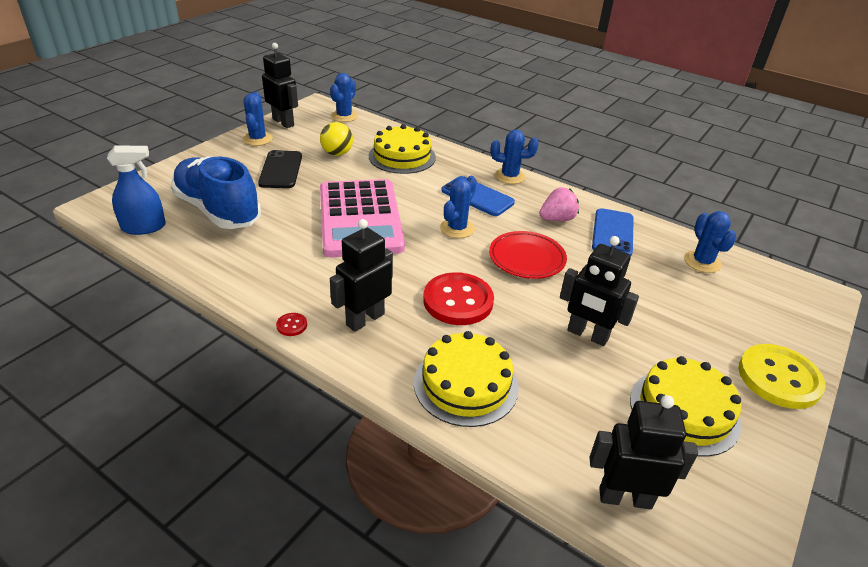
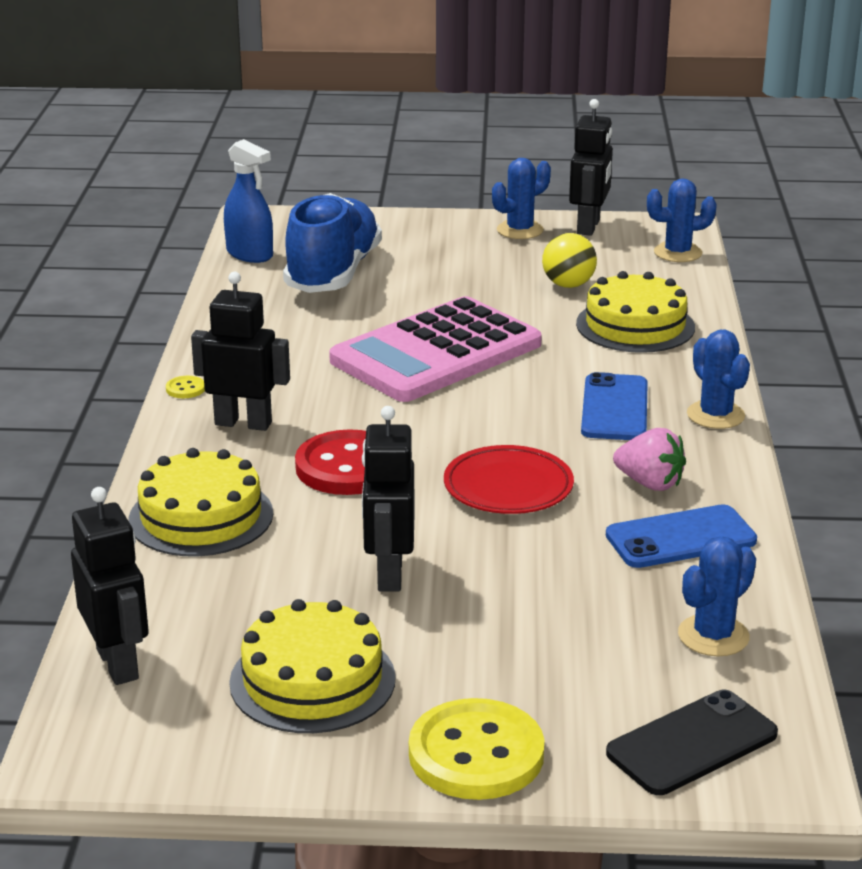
camera: 60 degrees right, 10 degrees down
black phone [258,150,302,188] -> black phone moved to [606,690,778,795]
red button [276,313,307,336] -> yellow button [166,376,205,398]
blue cactus [440,176,476,238] -> none

